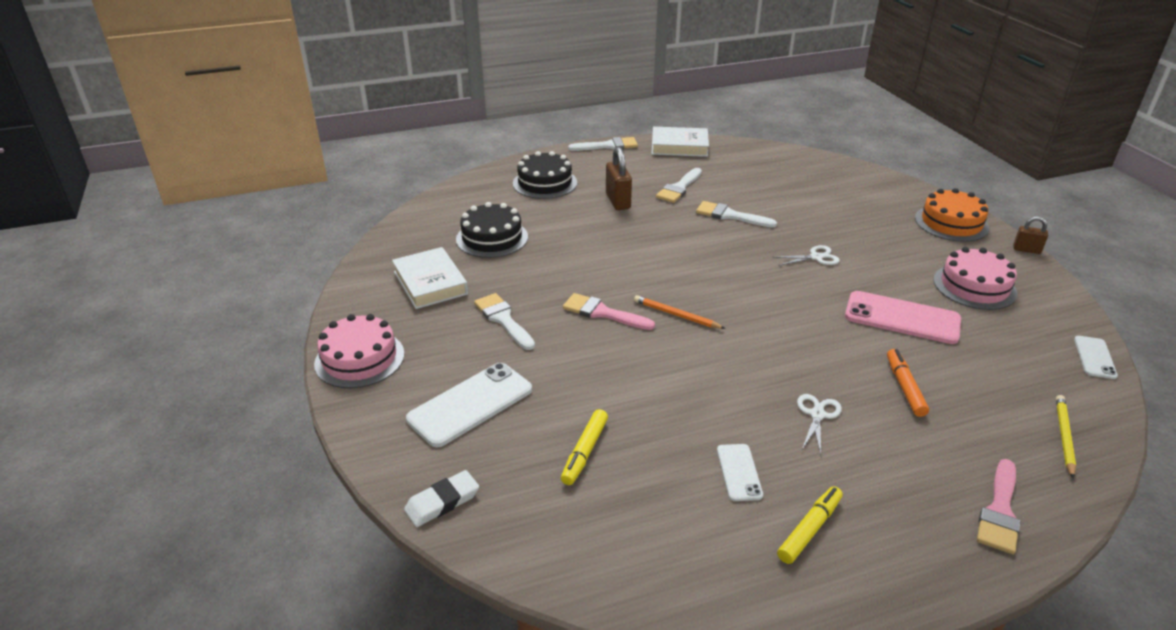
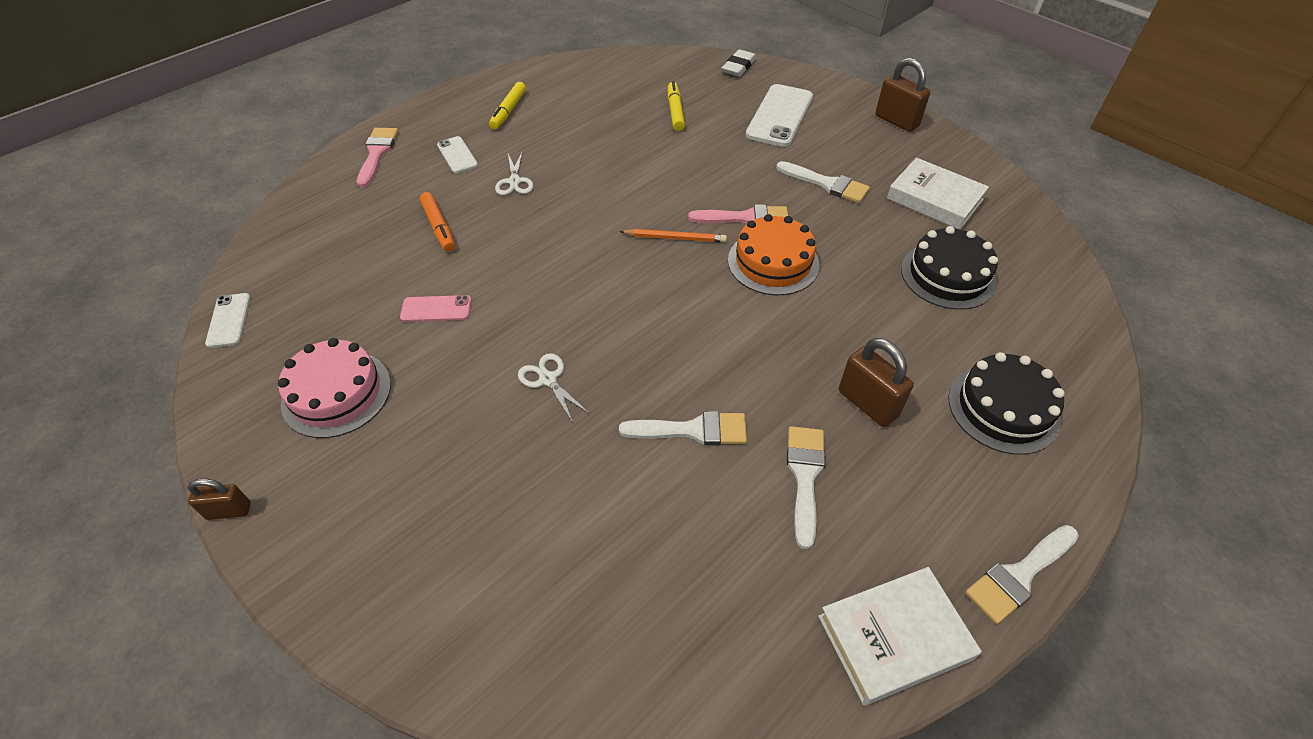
camera: 155 degrees right, 15 degrees up
pink cake [314,314,404,388] -> brown padlock [875,58,930,132]
white phone [717,444,763,501] -> white phone moved to [437,136,478,173]
white scissors [773,245,840,266] -> white scissors turned 90 degrees clockwise [518,353,590,423]
pink phone [845,291,961,344] -> pink phone [400,295,472,322], size x0.54
orange cake [915,188,989,242] -> orange cake moved to [728,214,819,295]
yellow pencil [1056,395,1076,478] -> none

